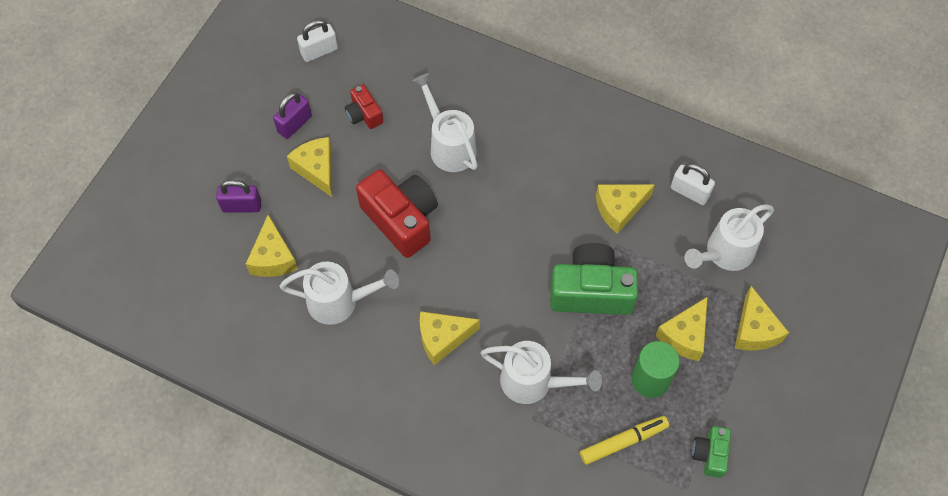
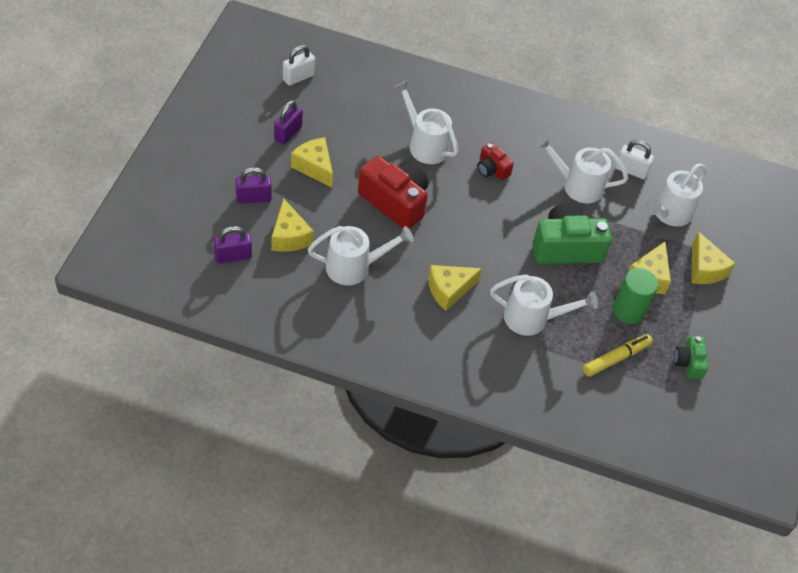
camera: 15 degrees left, 10 degrees down
red camera [345,84,383,129] -> red camera moved to [477,143,514,181]
yellow cheese [596,184,655,234] -> white watering can [536,134,628,203]
none -> purple padlock [214,226,252,264]

